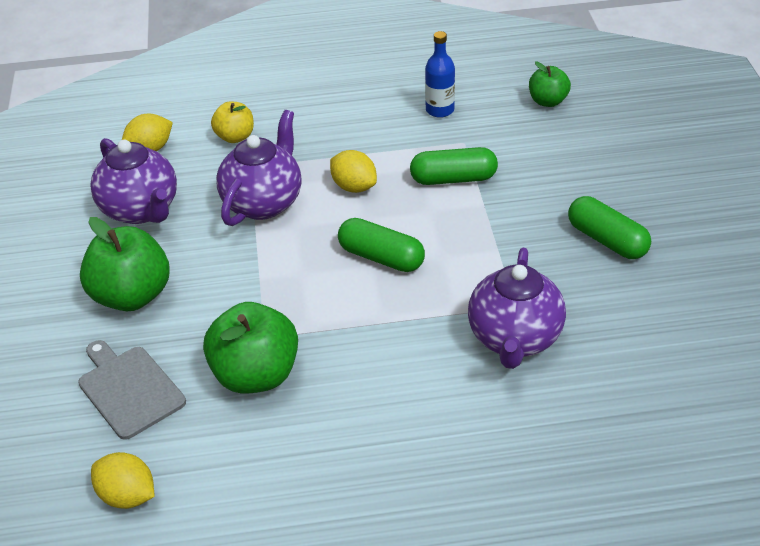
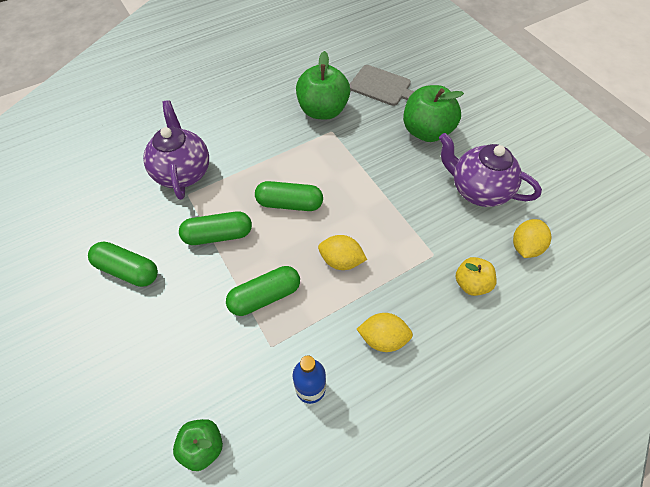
camera: 155 degrees right, 15 degrees up
yellow lemon [91,452,155,509] -> yellow lemon moved to [357,313,413,352]
purple teapot [216,110,302,226] -> none
none -> green capsule [179,211,252,245]

